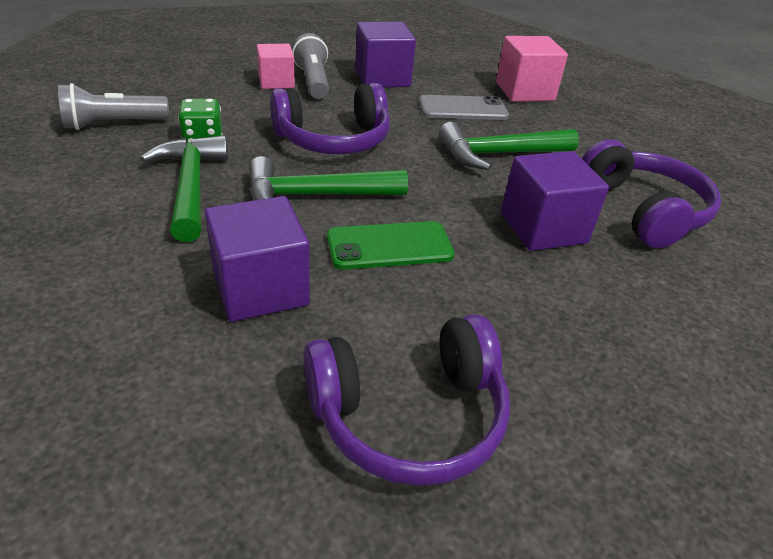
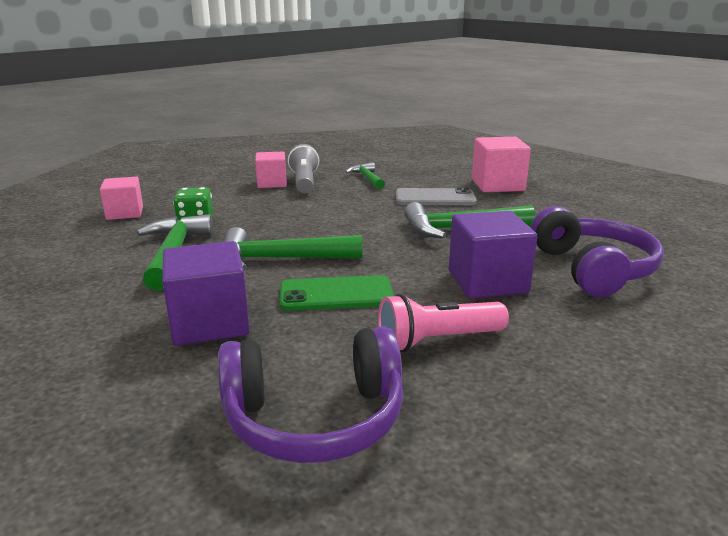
camera: 10 degrees right, 15 degrees down
grey flashlight [58,83,169,130] -> pink cube [100,177,143,220]
purple headphones [270,83,390,154] -> none
purple cube [355,22,416,87] -> green hammer [345,162,385,189]
none -> pink flashlight [378,294,509,352]

